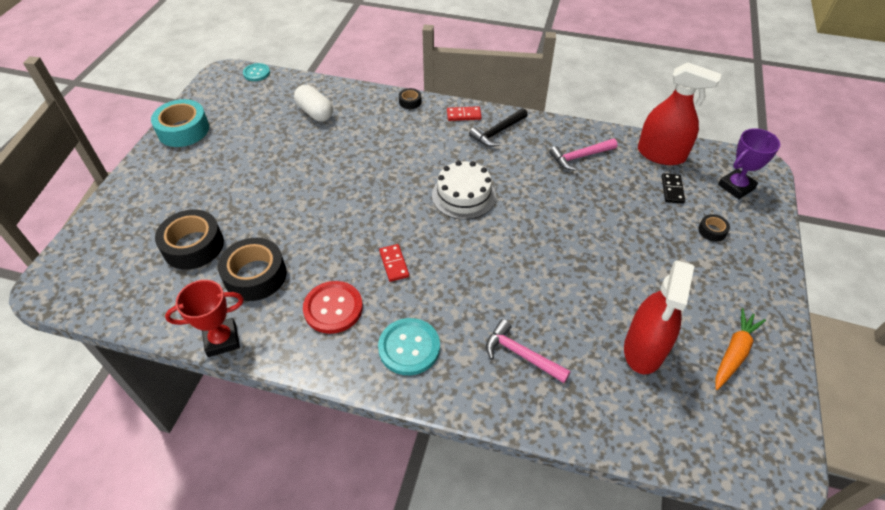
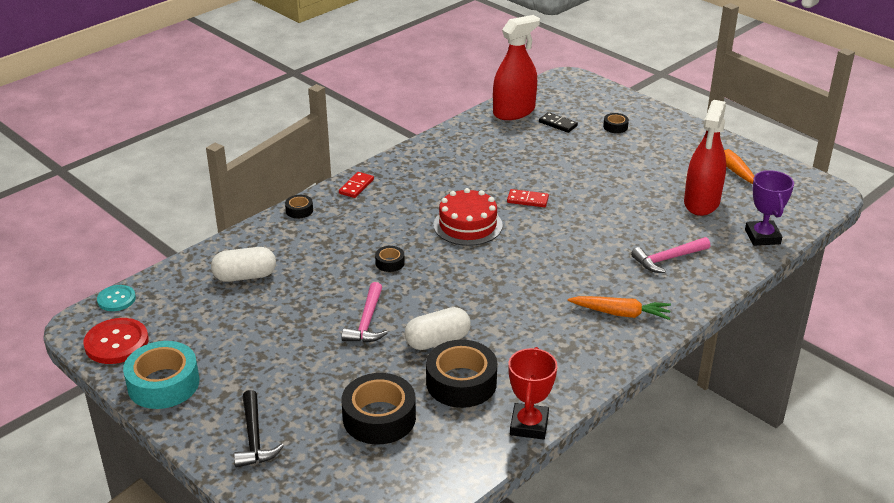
camera: 60 degrees left, 15 degrees down
red button [303,281,363,334] -> red button moved to [83,318,149,364]
turquoise button [378,318,440,375] -> orange carrot [568,296,671,320]
red domino [379,244,409,282] -> red domino moved to [507,189,549,207]
white cake [432,161,496,220] -> red cake [433,188,503,246]
black hammer [469,108,528,147] -> black hammer moved to [234,390,284,468]
pink hammer [549,139,617,171] -> pink hammer moved to [342,282,388,343]
red spray bottle [624,260,694,375] -> red spray bottle turned 60 degrees clockwise [684,100,726,216]
purple trophy [718,128,780,199] -> purple trophy moved to [745,170,794,246]
none -> black tape [375,246,405,272]
none -> white capsule [405,307,471,350]

